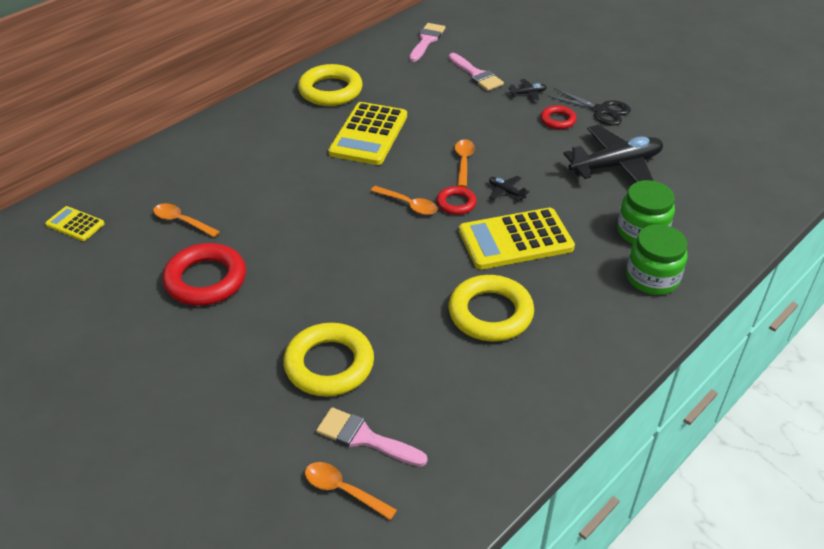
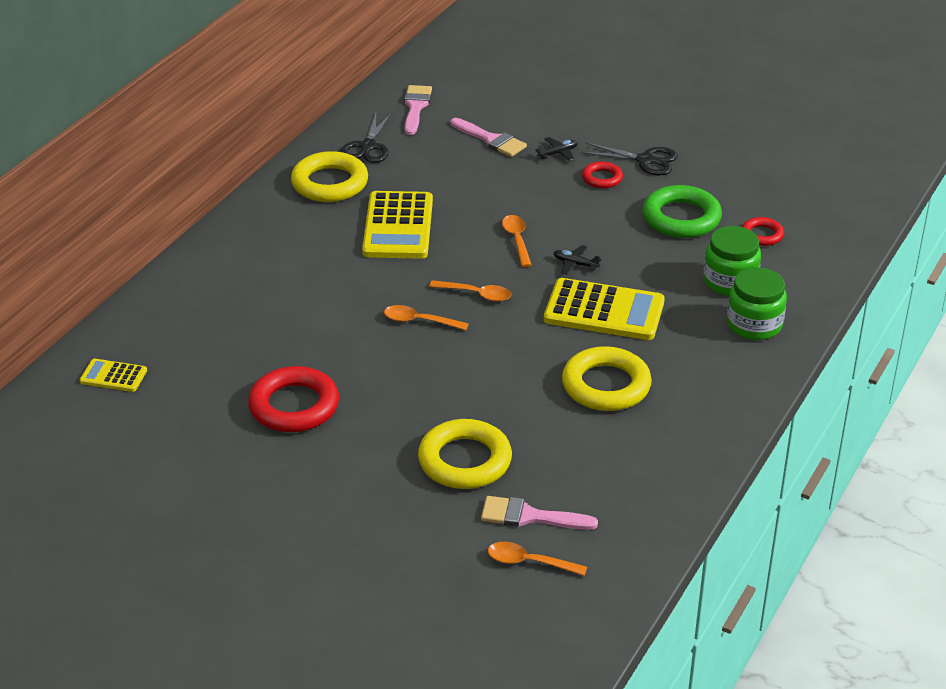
camera: 15 degrees left, 5 degrees down
orange spoon [153,203,220,237] -> orange spoon moved to [384,305,469,330]
red ring [437,186,477,215] -> red ring moved to [742,217,784,246]
yellow calculator [459,208,575,270] -> yellow calculator turned 135 degrees counterclockwise [544,278,665,340]
black plane [563,125,663,182] -> green ring [642,185,722,238]
none -> black scissors [340,112,392,163]

